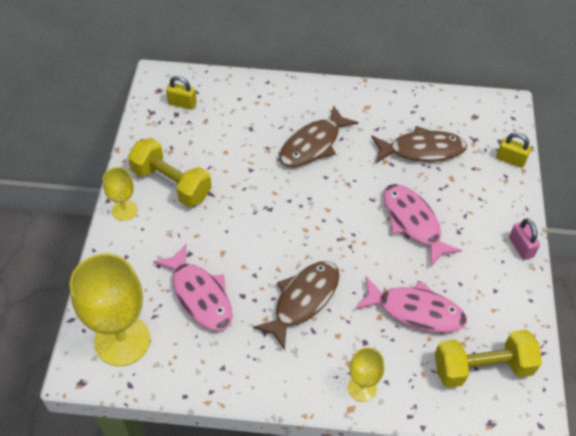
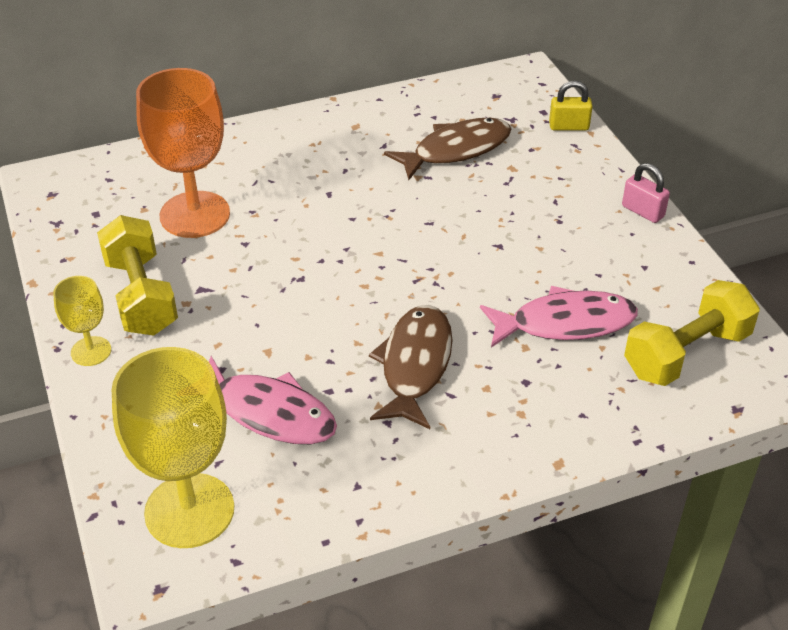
camera: 25 degrees left, 10 degrees down
yellow dumbbell [128,138,212,207] -> yellow dumbbell turned 60 degrees clockwise [97,215,178,336]
yellow padlock [166,76,197,110] -> none
brown fish [279,105,358,167] -> none
yellow goblet [348,347,384,402] -> none
pink fish [383,184,462,266] -> none
none -> orange goblet [136,68,230,238]

